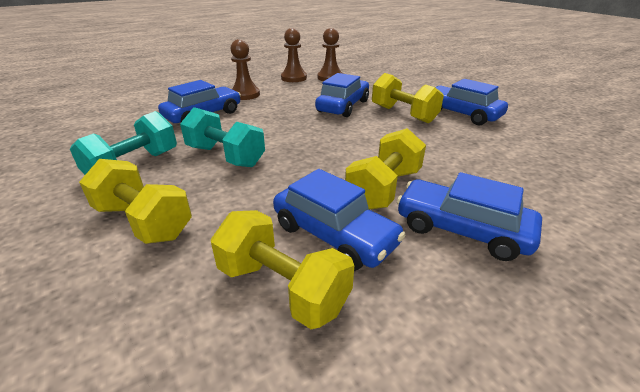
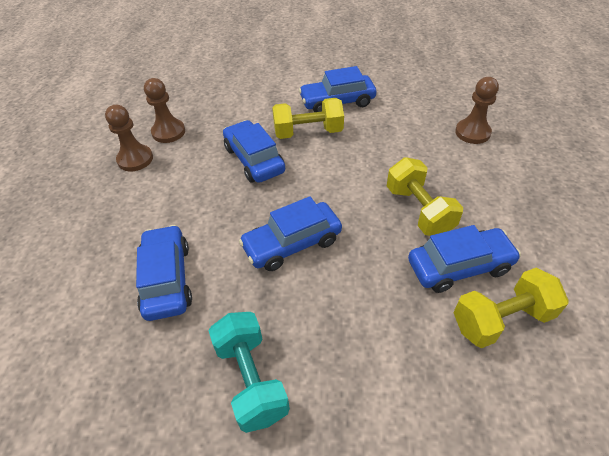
camera: 55 degrees left, 15 degrees up
yellow dumbbell [79,159,192,244] -> none
turquoise dumbbell [180,107,265,167] -> none
brown pawn [230,39,260,100] -> brown pawn moved to [455,77,499,144]
blue car [397,172,542,261] -> blue car moved to [239,196,342,271]

